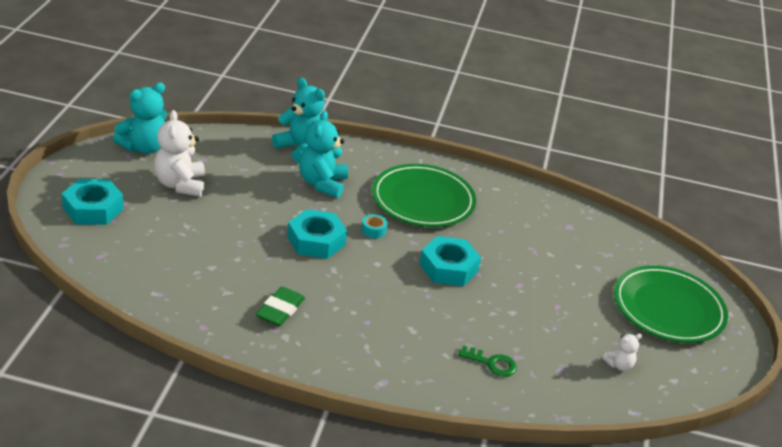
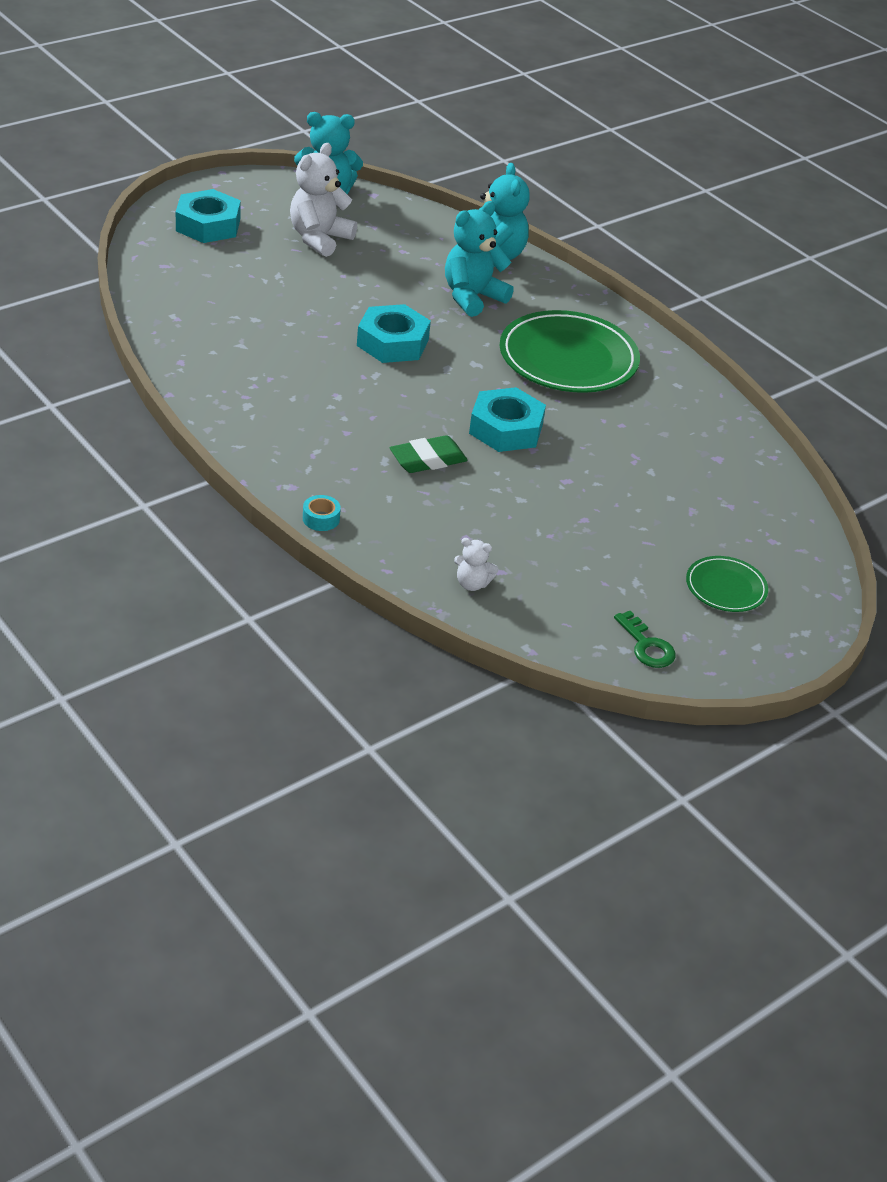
camera: 40 degrees right, 5 degrees up
green eraser [256,287,305,326] -> green eraser moved to [390,435,468,473]
turquoise tape [361,214,388,238] -> turquoise tape moved to [303,495,341,531]
green key [458,346,517,377] -> green key moved to [614,611,675,668]
white teddy bear [602,334,642,371] -> white teddy bear moved to [454,538,499,591]
green plate [614,265,728,343] -> green plate [686,556,768,612], size x0.50

